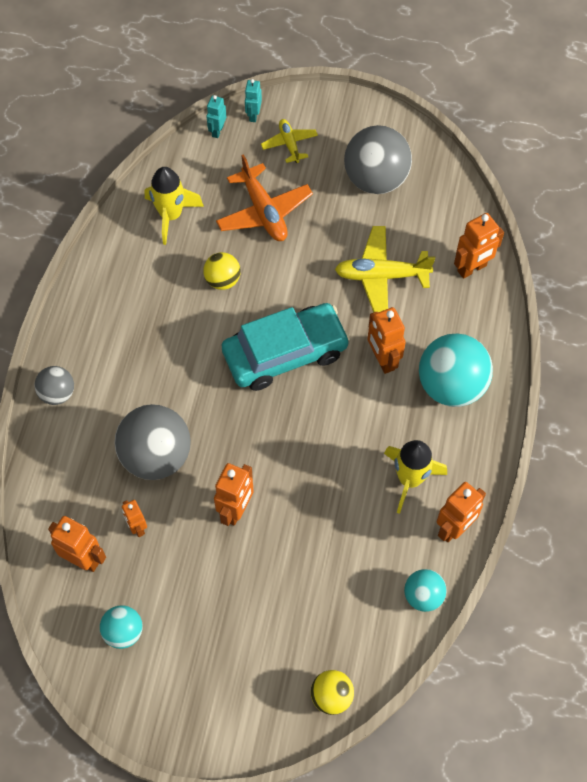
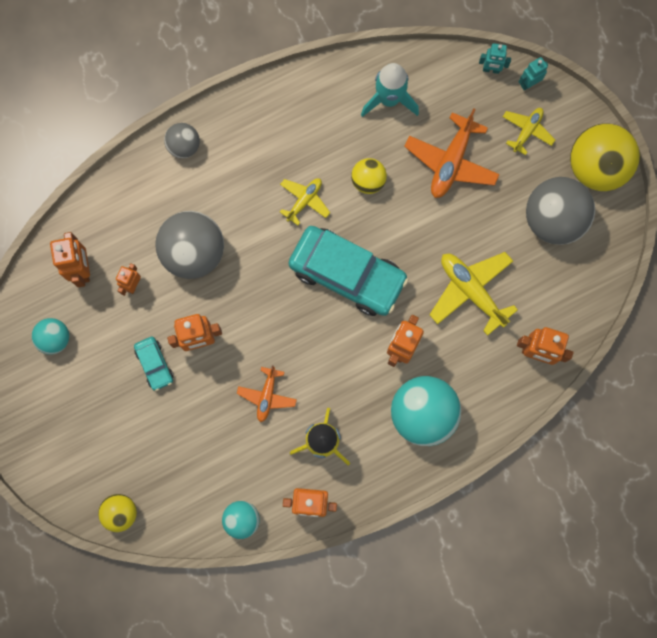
camera: 50 degrees right, 15 degrees up
yellow rocket [145,167,204,245] -> turquoise rocket [361,63,419,117]
turquoise robot [206,95,226,138] -> turquoise robot turned 150 degrees counterclockwise [479,43,511,74]
none -> turquoise car [134,337,174,391]
none -> orange plane [237,365,297,422]
none -> yellow plane [280,178,330,225]
none -> yellow ball [570,124,640,191]

